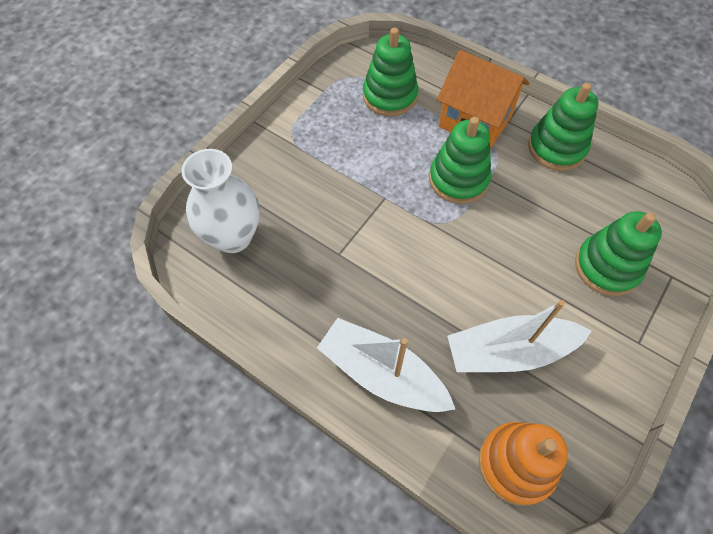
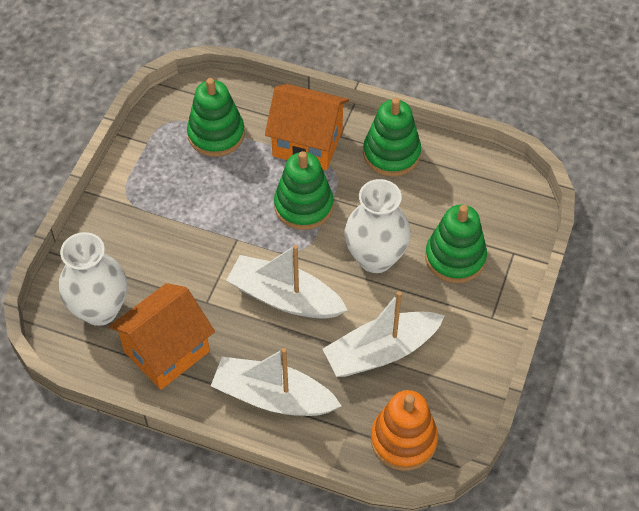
camera: 15 degrees left, 5 degrees down
none -> orange house [109,283,215,390]
none -> white boat [226,245,348,319]
none -> white vase [345,179,411,273]

